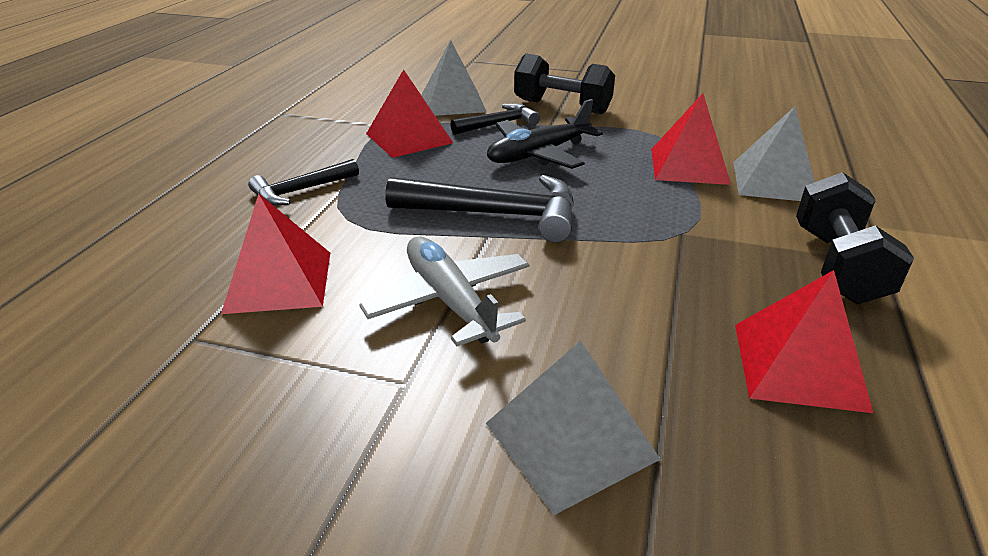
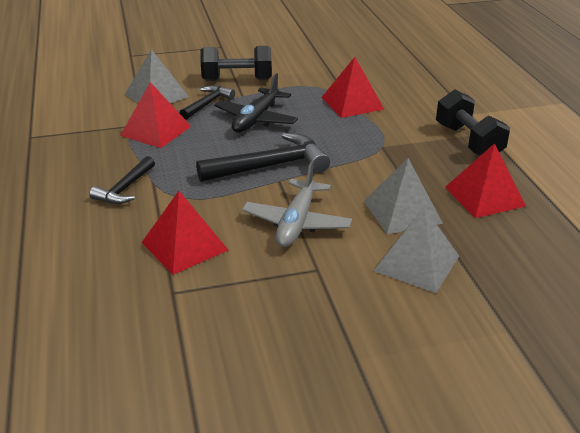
camera: 30 degrees left, 0 degrees up
grey plane [359,237,529,346] -> grey plane turned 105 degrees counterclockwise [242,161,352,247]
grey pyramid [733,107,815,201] -> grey pyramid moved to [364,158,443,234]

